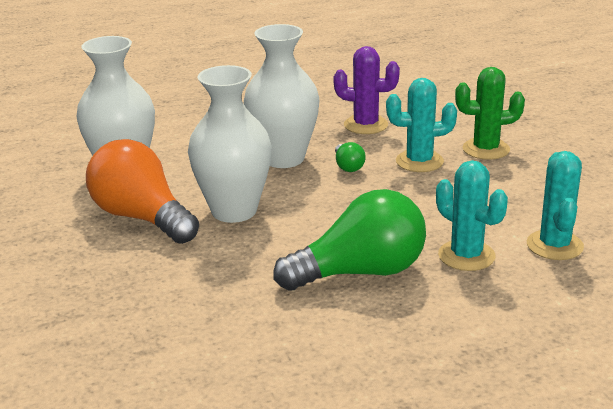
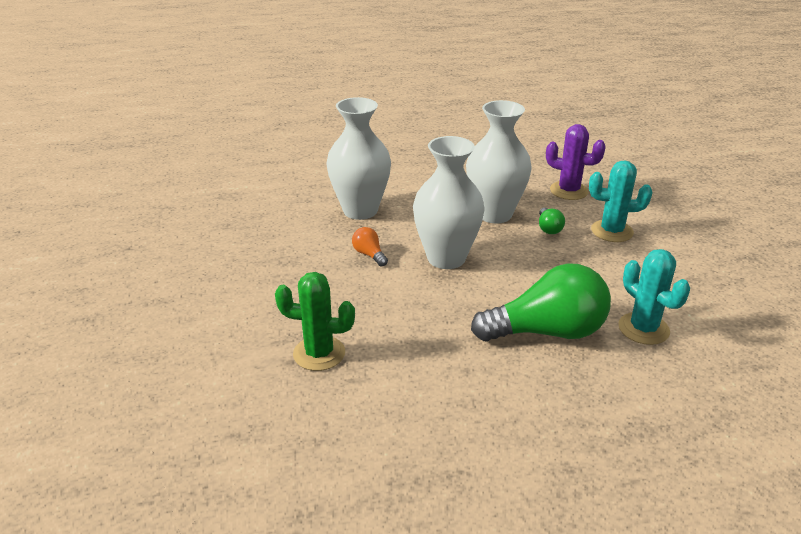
camera: 10 degrees right, 5 degrees up
orange light bulb [86,139,199,244] -> orange light bulb [352,227,388,267], size x0.42
green cactus [455,67,525,160] -> green cactus moved to [275,272,355,371]
turquoise cactus [527,151,584,260] -> none

